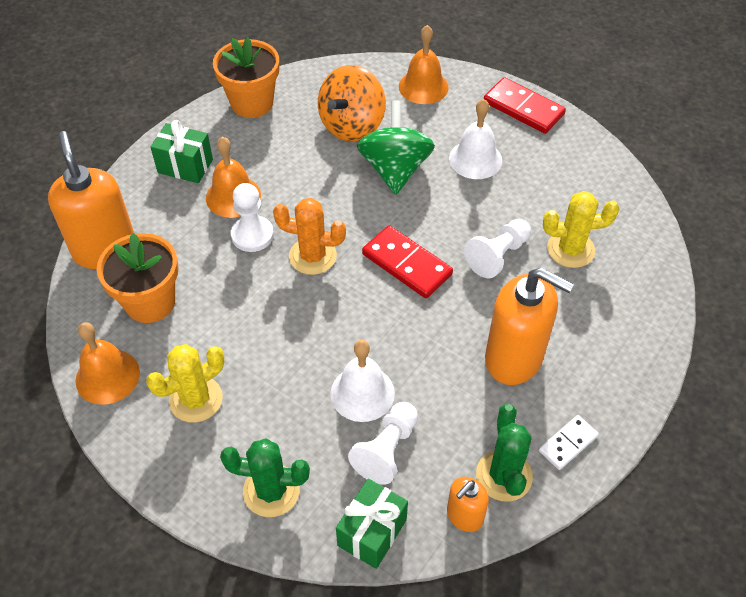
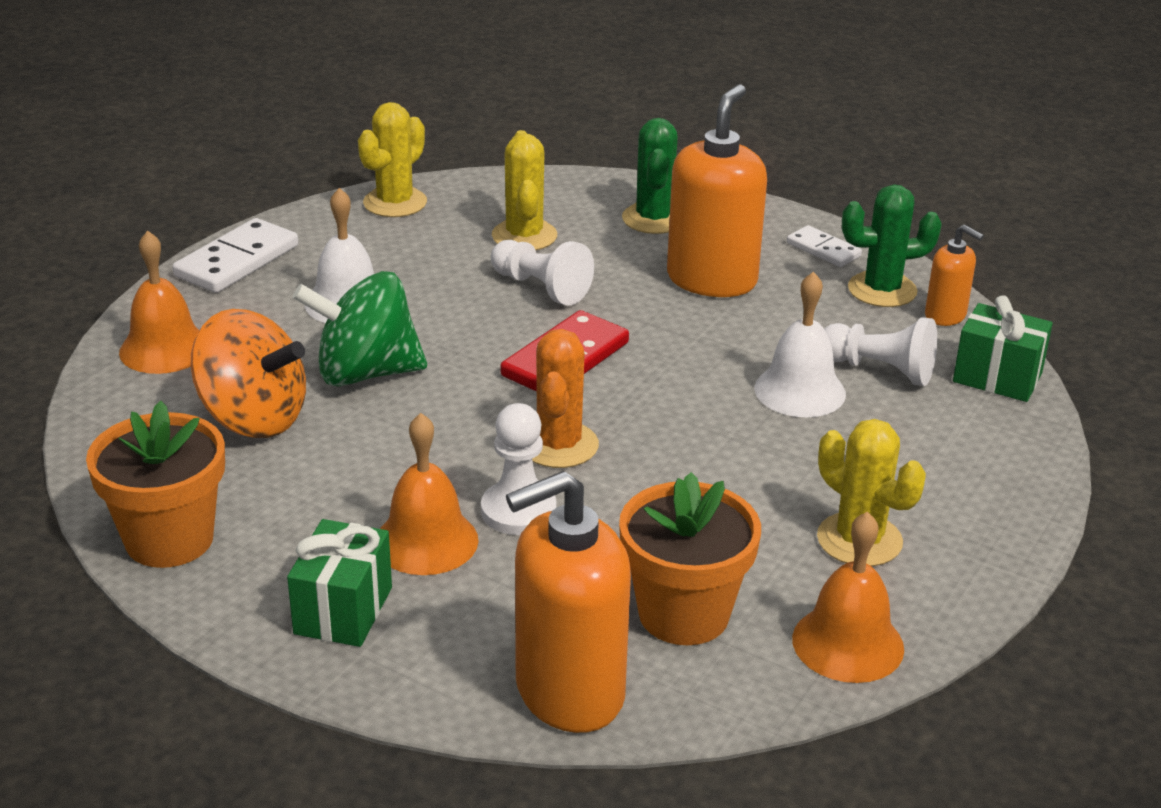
camera: 95 degrees left, 20 degrees down
green cactus [220,438,310,517] -> green cactus moved to [622,118,678,234]
red domino [484,77,566,134] -> white domino [173,218,298,293]
none -> yellow cactus [358,102,427,217]

